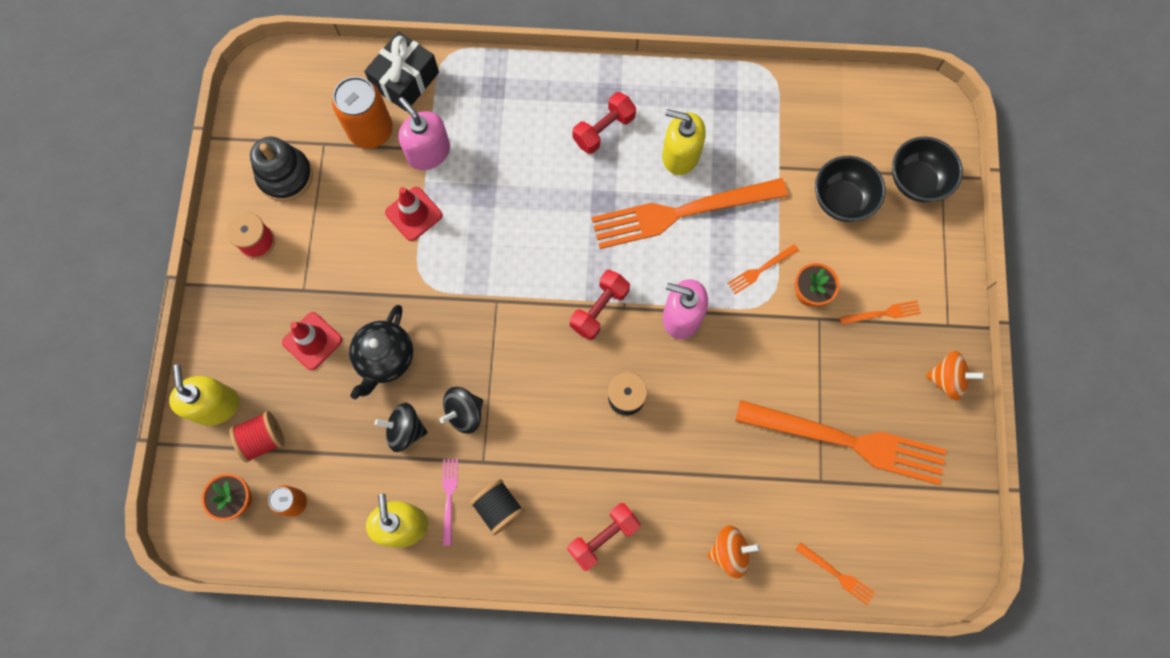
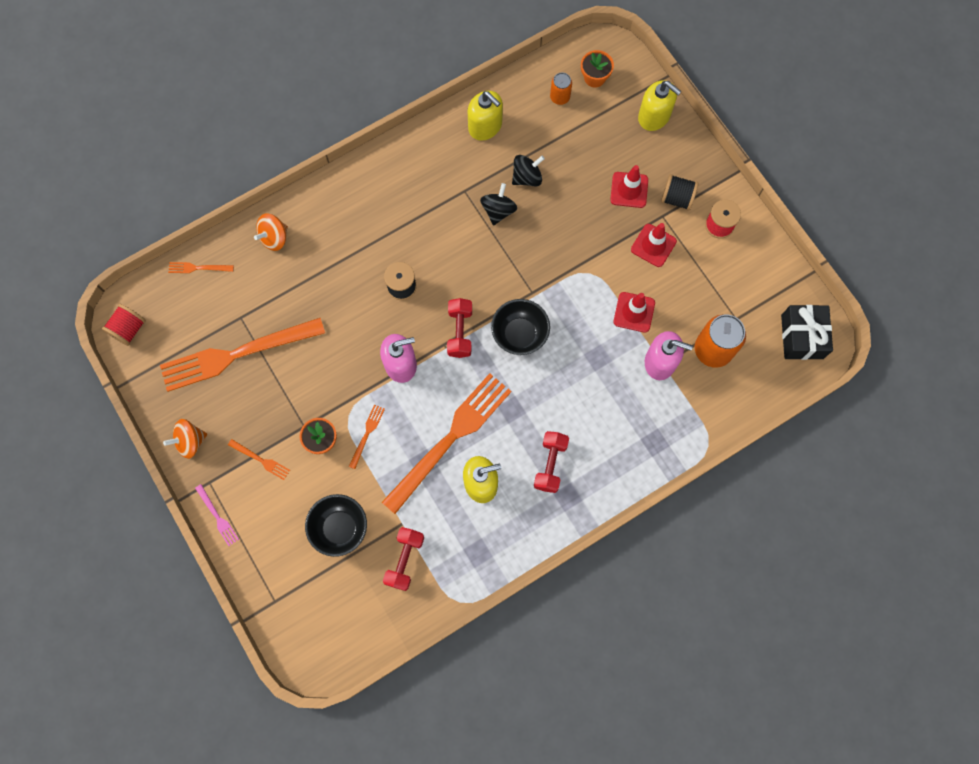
camera: 145 degrees right, 0 degrees up
red spool [229,411,285,462] -> red spool moved to [102,304,146,346]
black stacking toy [250,137,313,201] -> none
black teapot [349,305,413,400] -> none
black gift [364,32,439,111] -> black gift moved to [781,305,833,360]
pink fork [442,459,458,545] -> pink fork moved to [195,484,239,546]
black spool [470,479,525,535] -> black spool moved to [661,174,699,211]
red dumbbell [567,503,641,571] -> red dumbbell moved to [383,527,424,591]
orange fork [840,300,921,325] -> orange fork turned 105 degrees counterclockwise [228,439,290,480]
black bowl [892,136,963,202] -> black bowl moved to [491,299,550,355]
none -> red traffic cone [631,223,677,267]

